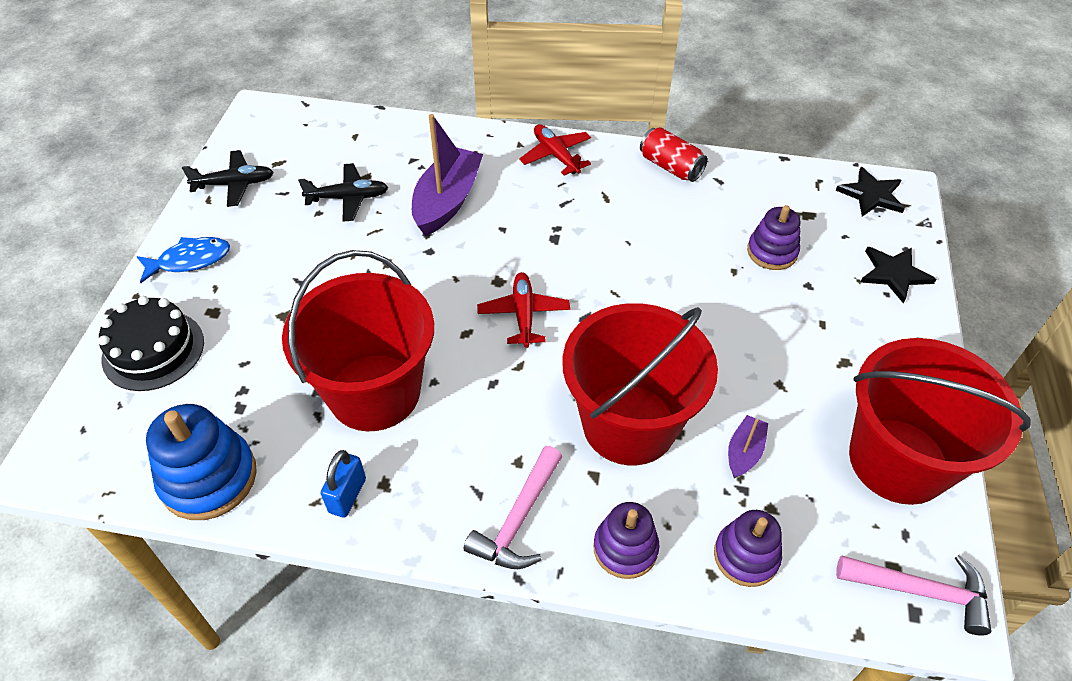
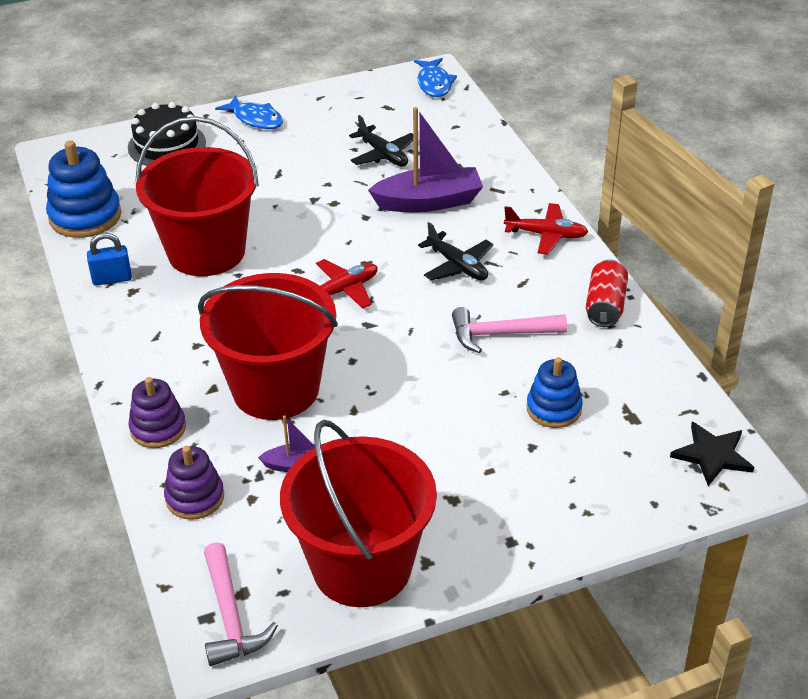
camera: 60 degrees right, 10 degrees down
black plane [182,150,274,207] -> black plane moved to [418,222,493,280]
pink hammer [464,446,562,569] -> pink hammer moved to [452,307,567,353]
red plane [519,124,591,175] -> red plane turned 75 degrees clockwise [504,203,588,255]
purple stacking toy [747,205,800,270] -> blue stacking toy [526,357,583,428]
black star [861,247,936,303] -> none
none -> blue fish [414,58,457,97]

